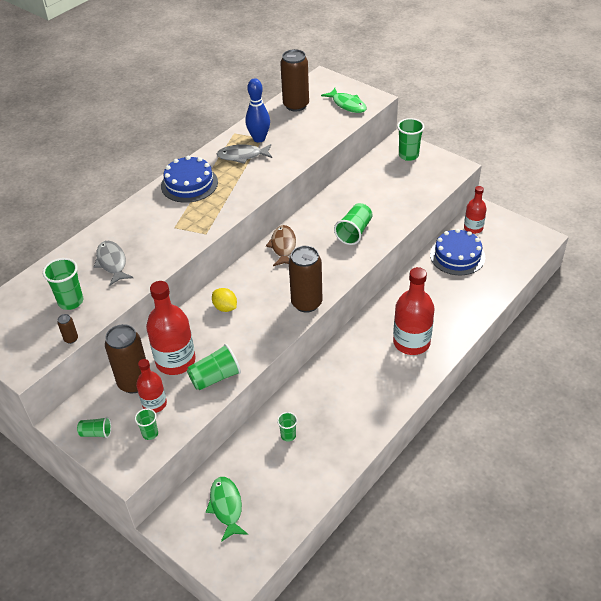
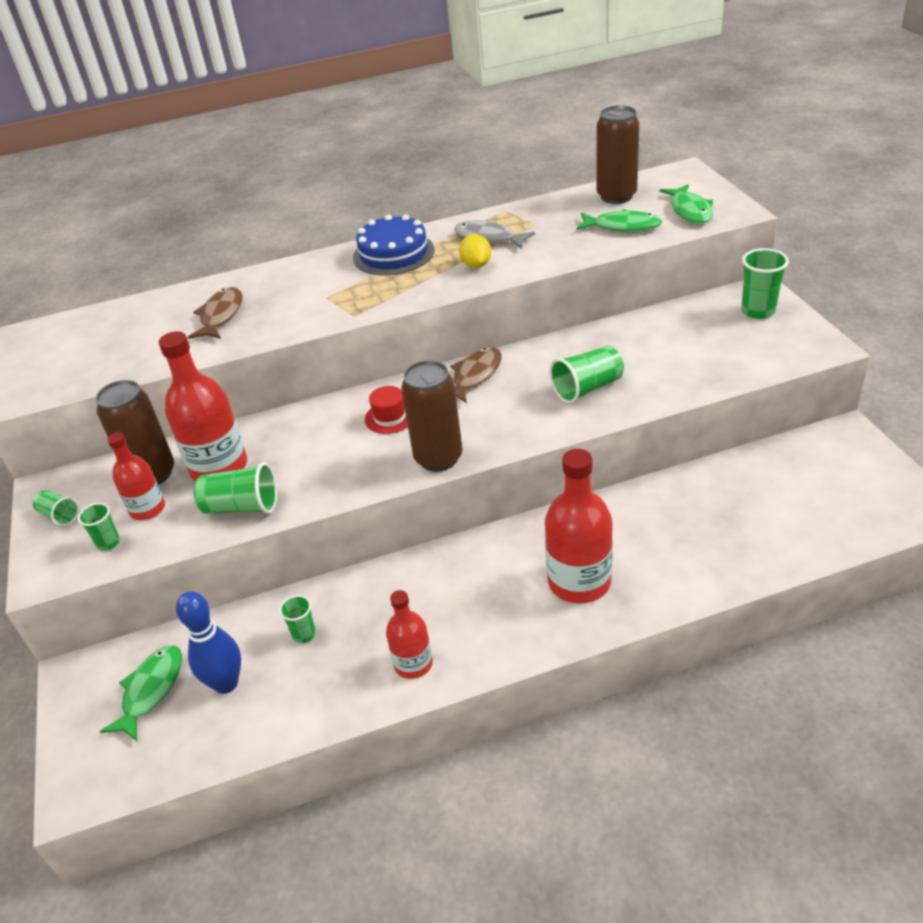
camera: 35 degrees right, 5 degrees down
green cup [43,258,83,310] -> none
brown can [57,314,78,344] -> none
grey fish [94,241,133,286] -> brown fish [188,287,243,339]
yellow lemon [212,288,237,312] -> yellow lemon moved to [459,234,491,268]
blue bowling pin [246,78,270,143] -> blue bowling pin moved to [176,591,241,694]
blue cake [430,229,485,275] -> none
red bottle [464,186,487,234] -> red bottle moved to [386,590,433,679]
none -> red hat [365,386,408,434]
none -> green fish [577,209,662,232]

